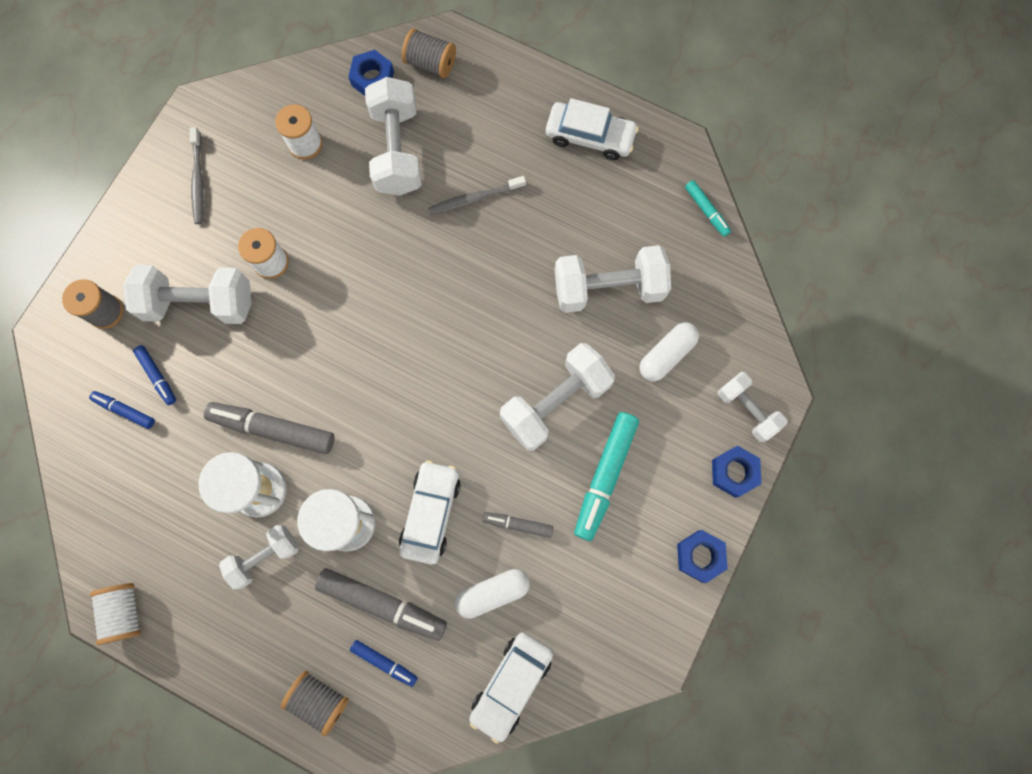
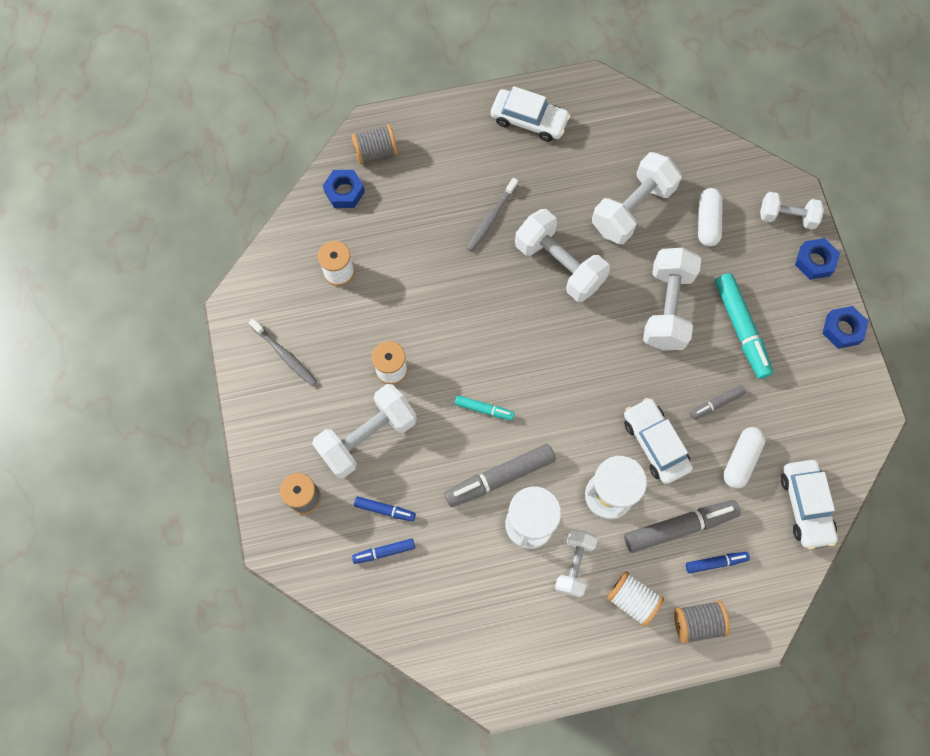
camera: 40 degrees left, 5 degrees down
white spool [90,583,141,645] -> white spool moved to [607,571,664,627]
white dumbbell [365,77,422,196] -> white dumbbell moved to [515,209,610,302]
white car [546,98,639,160] -> white car turned 45 degrees clockwise [491,86,571,142]
turquoise marker [685,180,731,237] -> turquoise marker moved to [454,395,515,421]

